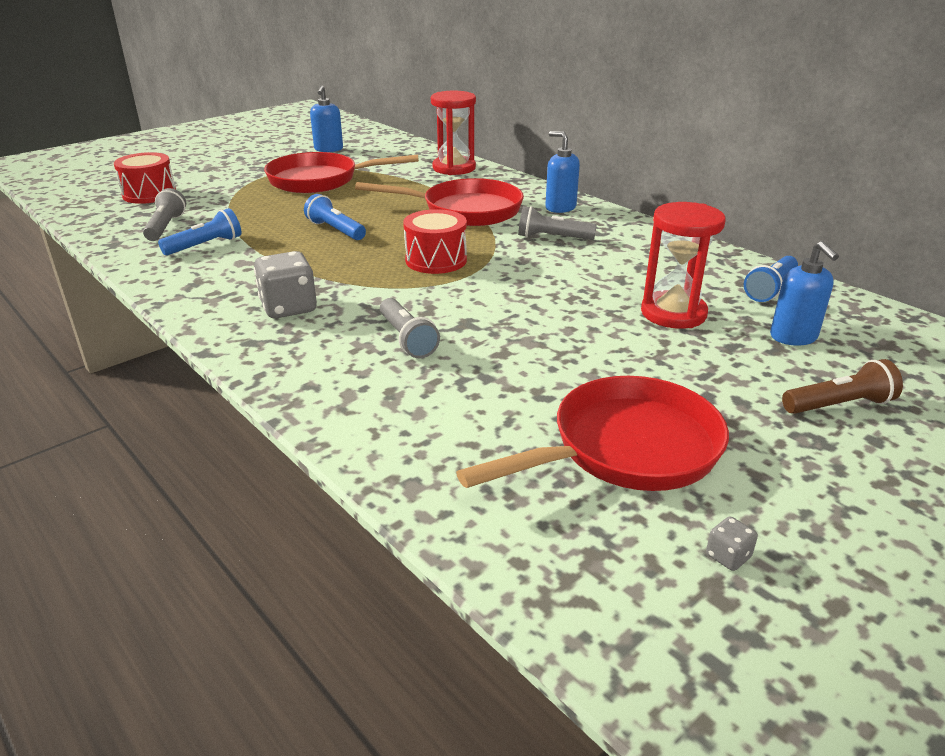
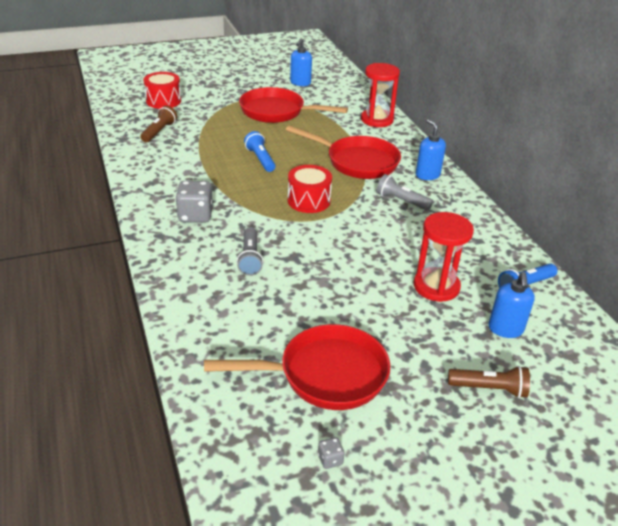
camera: 20 degrees right, 5 degrees up
grey flashlight [143,188,186,241] -> brown flashlight [140,106,177,142]
blue flashlight [158,208,241,256] -> none

